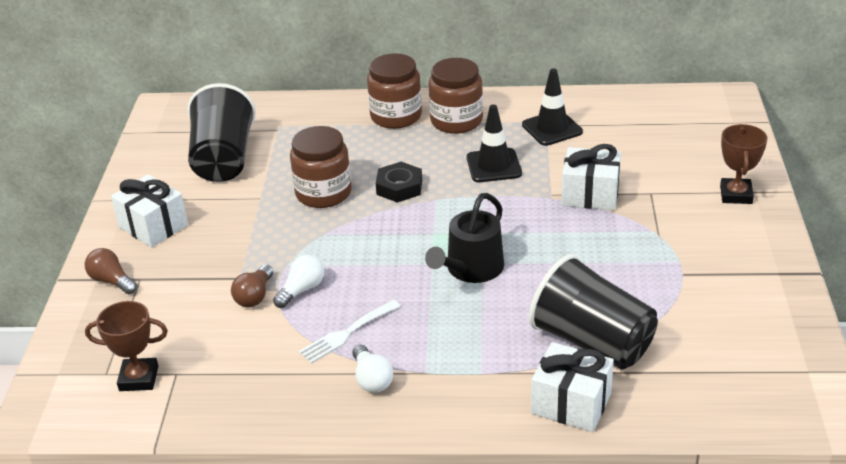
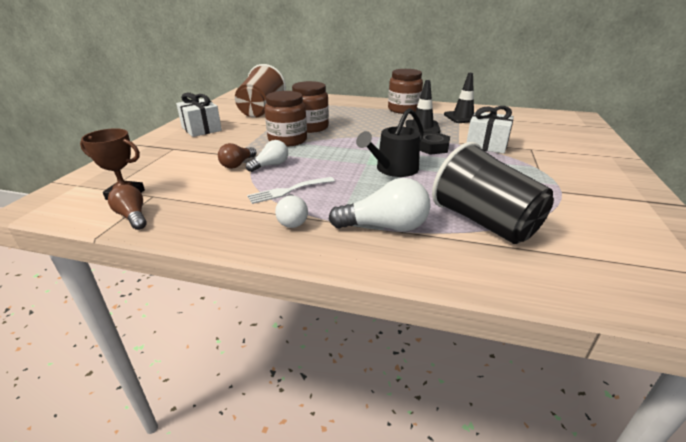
camera: 10 degrees right, 5 degrees down
brown light bulb [85,248,137,294] -> brown light bulb moved to [108,185,146,230]
black cup [187,83,256,182] -> brown cup [235,64,286,118]
brown jar [367,53,422,129] -> brown jar moved to [264,91,307,147]
black nut [376,162,422,203] -> black nut moved to [420,132,450,155]
white gift [531,342,614,432] -> none
brown trophy [720,124,767,204] -> none
none -> white light bulb [329,178,431,232]

